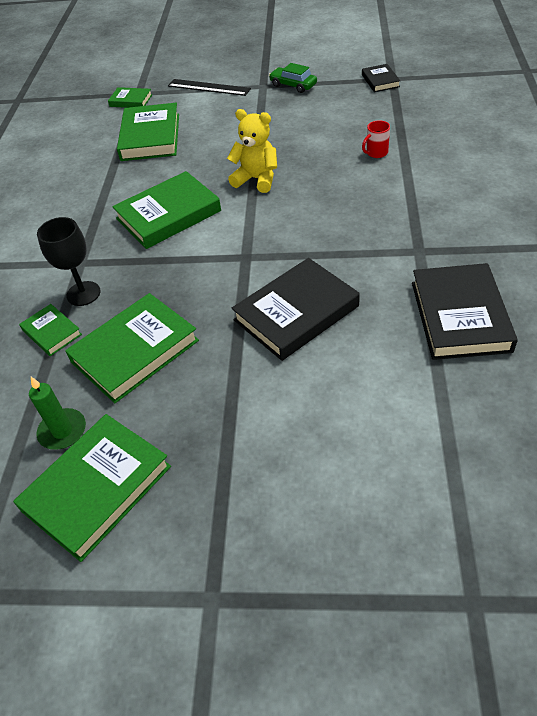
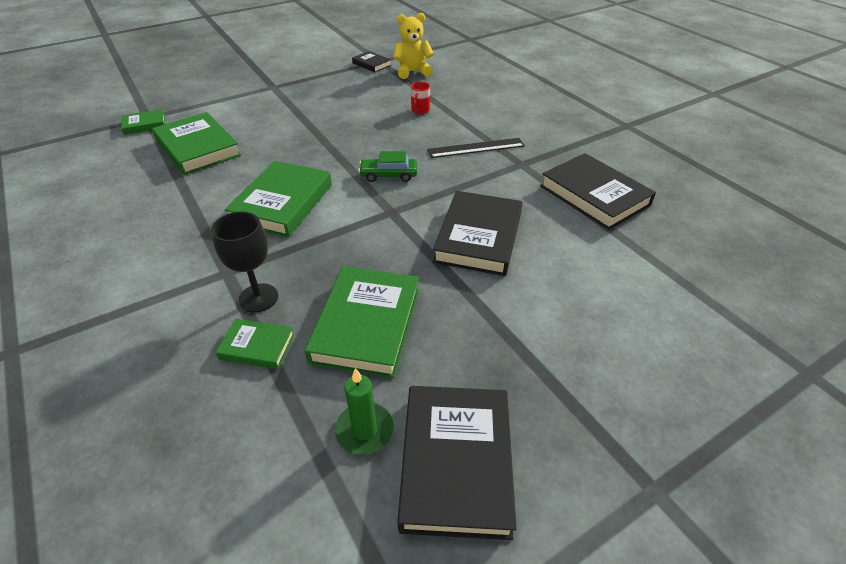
camera: 40 degrees left, 5 degrees down
green book [13,414,171,562] -> black book [398,386,517,540]
black ruler [168,79,251,96] -> black ruler moved to [427,138,525,158]
yellow teddy bear [227,109,277,193] -> yellow teddy bear moved to [394,13,434,79]
green car [269,63,317,93] -> green car moved to [358,151,417,182]

